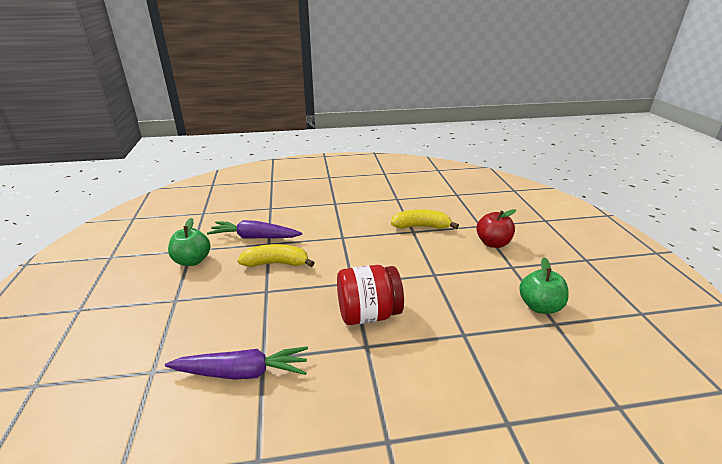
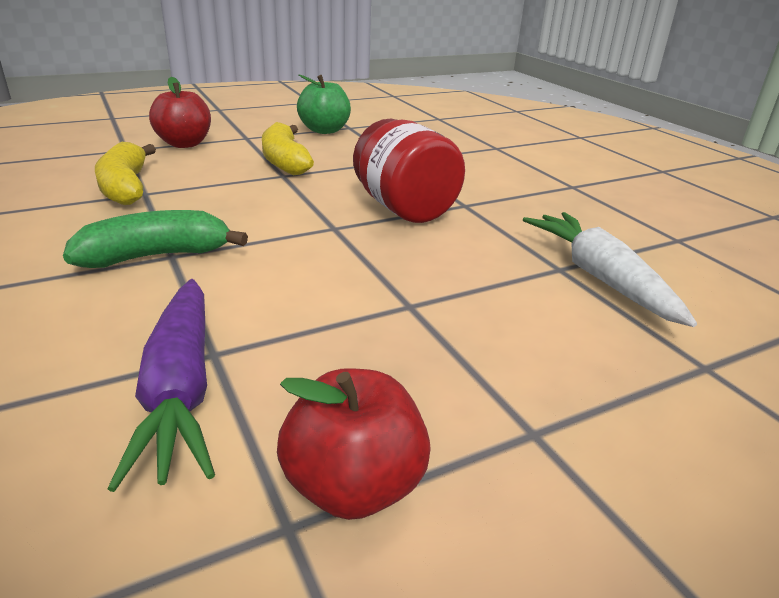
camera: 110 degrees left, 0 degrees up
purple carrot [165,346,308,380] -> white carrot [523,212,697,327]
green apple [168,218,210,266] -> red apple [277,368,431,520]
yellow banana [238,244,314,267] -> yellow banana moved to [262,122,314,175]
none -> green banana [63,210,248,268]

